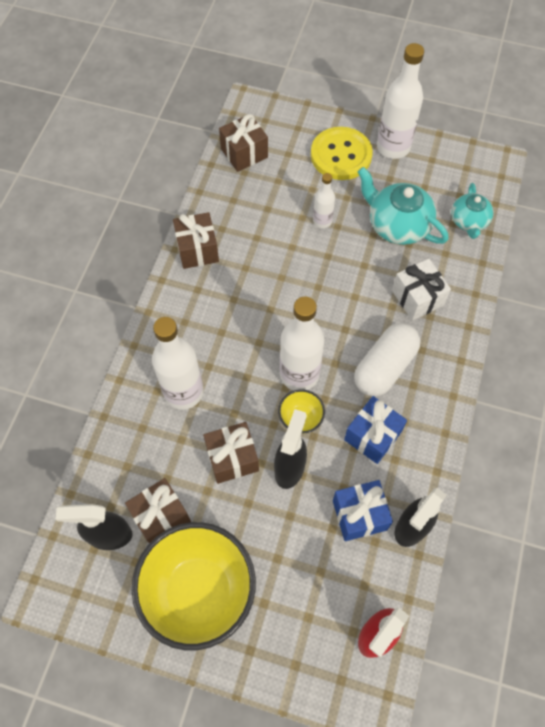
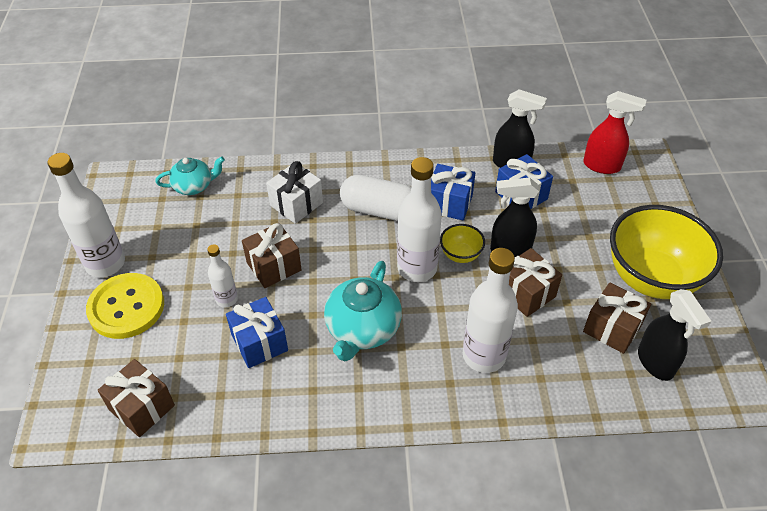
camera: 110 degrees left, 15 degrees down
brown gift [173,212,219,269] -> brown gift moved to [242,223,302,288]
turquoise teapot [358,167,449,245] -> turquoise teapot moved to [324,261,402,361]
none -> blue gift [226,297,288,368]

